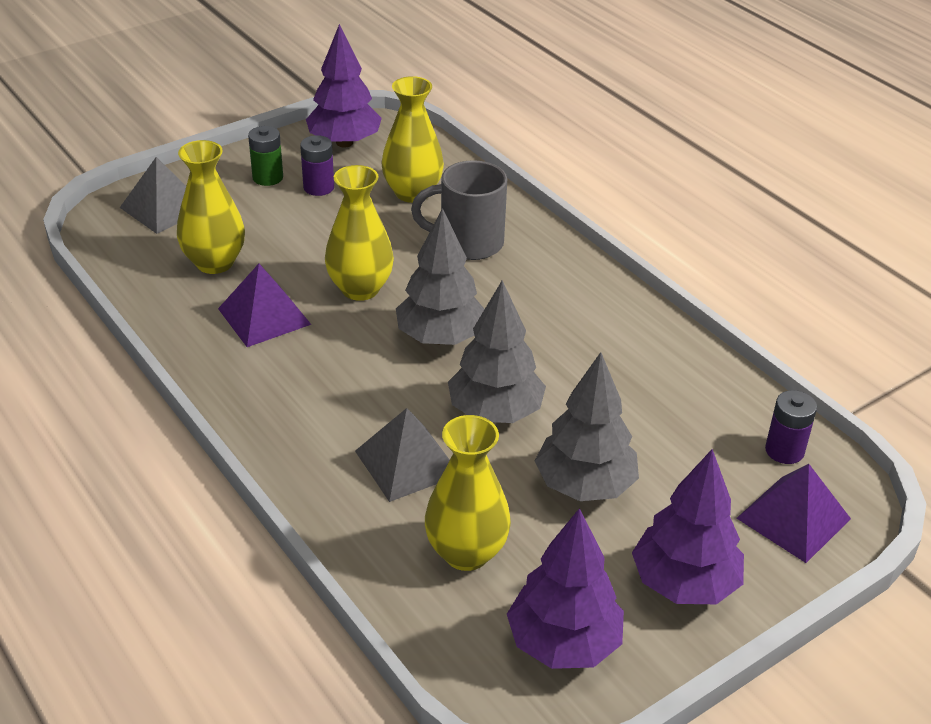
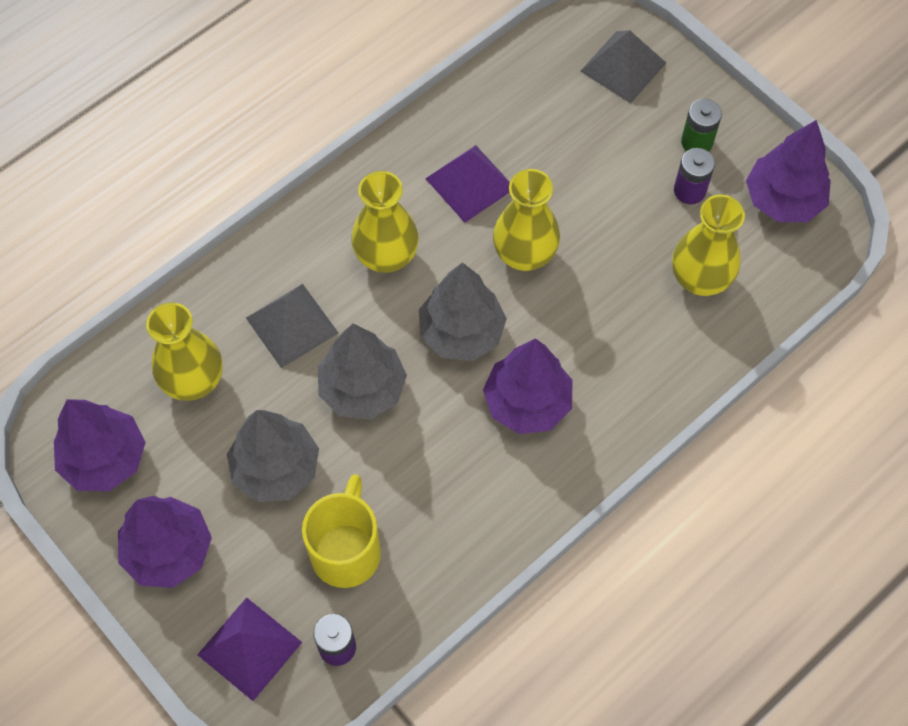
camera: 85 degrees right, 25 degrees up
yellow vase [177,140,245,274] -> yellow vase moved to [351,171,419,273]
grey mug [411,160,507,260] -> none
none -> yellow mug [302,474,381,588]
none -> purple tree [483,338,573,434]

